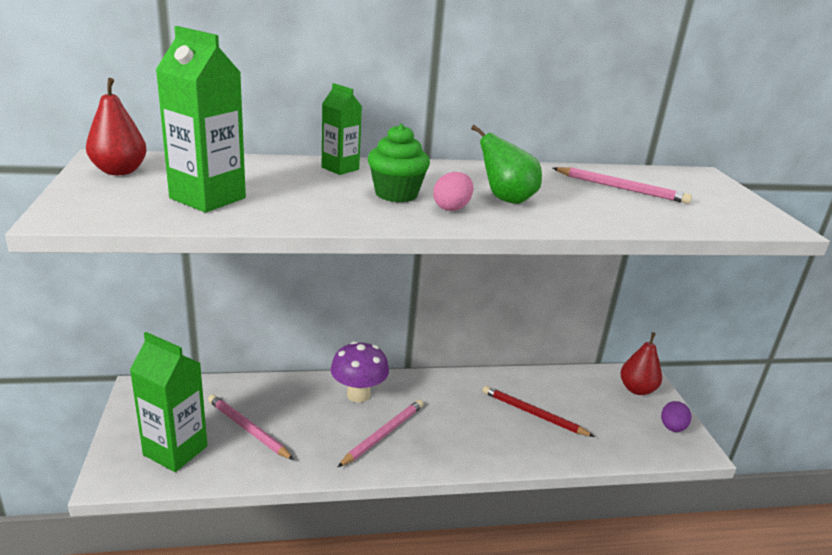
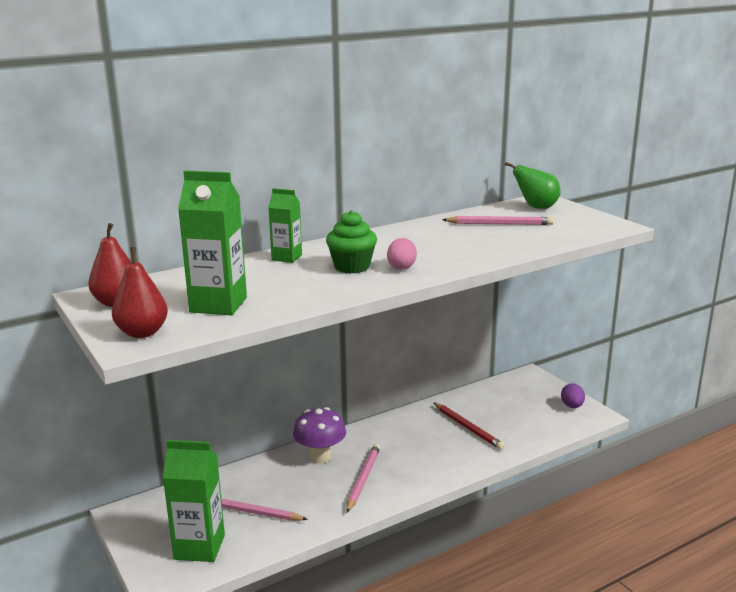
camera: 20 degrees left, 5 degrees down
green pear [471,125,542,204] -> green pear moved to [505,162,561,209]
red pencil [482,386,595,437] -> red pencil turned 135 degrees counterclockwise [433,402,505,450]
red pear [620,332,662,395] -> red pear moved to [112,247,168,338]

